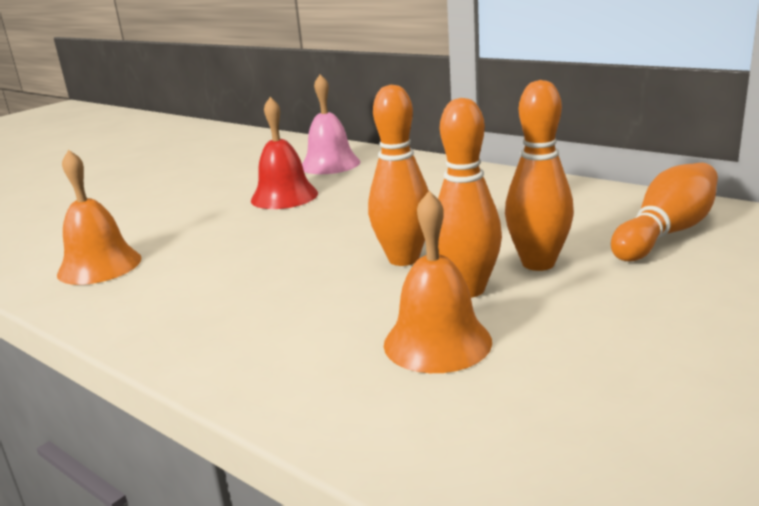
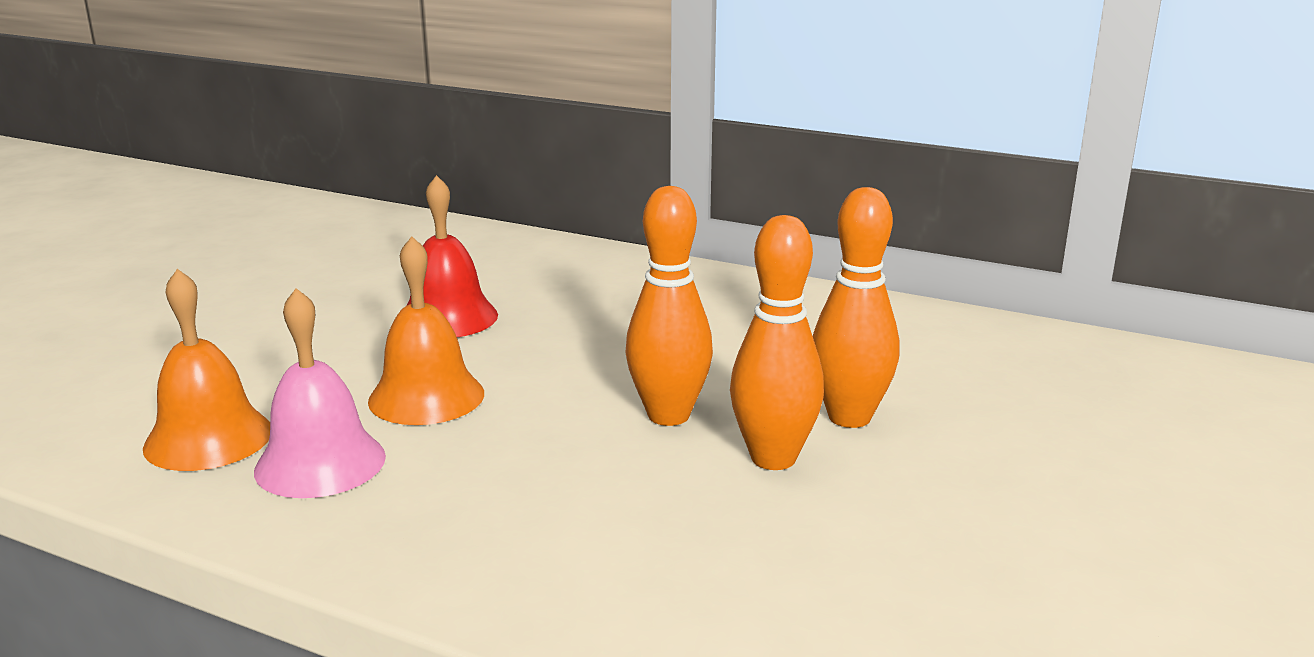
camera: 15 degrees left, 0 degrees up
pink bell [302,74,360,174] -> pink bell moved to [254,288,386,498]
orange bell [384,191,492,373] -> orange bell moved to [368,236,484,425]
orange bowling pin [611,163,718,261] -> none

